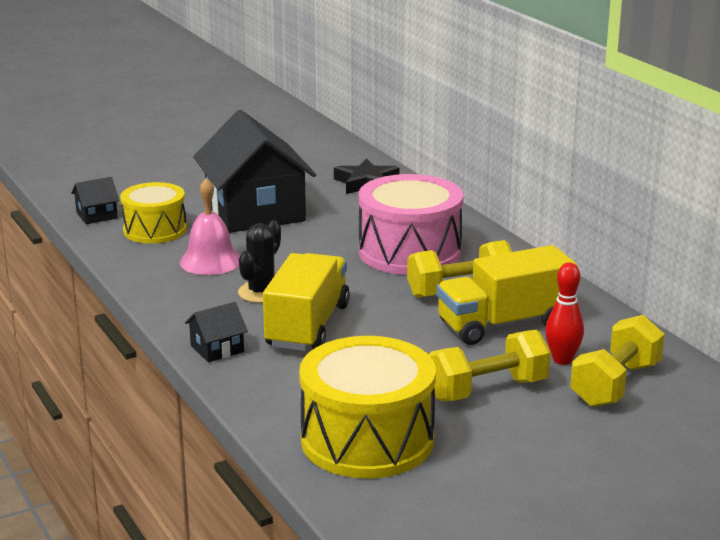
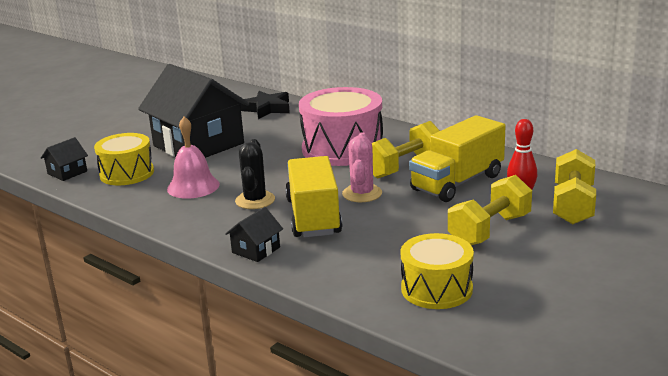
camera: 20 degrees left, 0 degrees up
yellow drum [299,336,436,478] -> yellow drum [401,233,474,309], size x0.64
none -> pink cactus [342,132,382,202]

